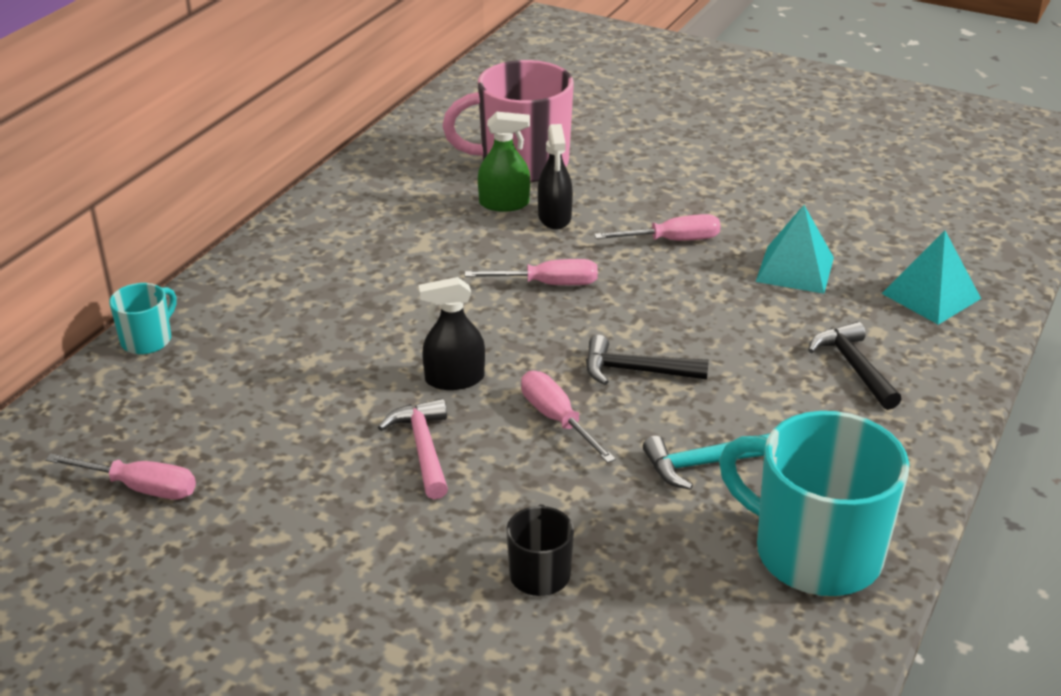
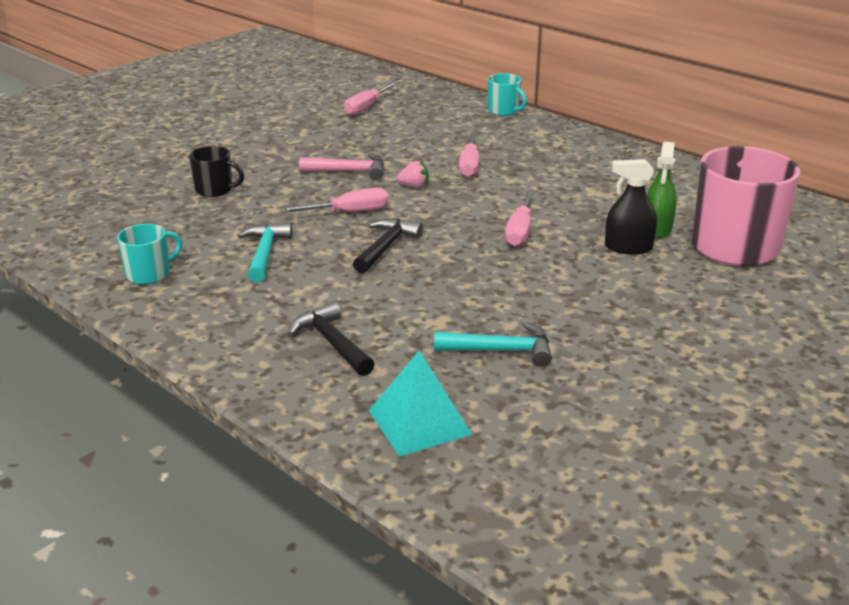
camera: 105 degrees right, 5 degrees down
black spray bottle [418,277,485,390] -> pink strawberry [397,161,428,188]
pink screwdriver [594,214,721,241] -> pink screwdriver moved to [459,132,479,177]
turquoise mug [719,411,909,596] -> turquoise mug [117,224,182,284], size x0.48
turquoise pyramid [756,205,834,294] -> turquoise hammer [434,322,552,367]
black hammer [808,322,901,410] -> black hammer turned 120 degrees counterclockwise [288,302,375,376]

